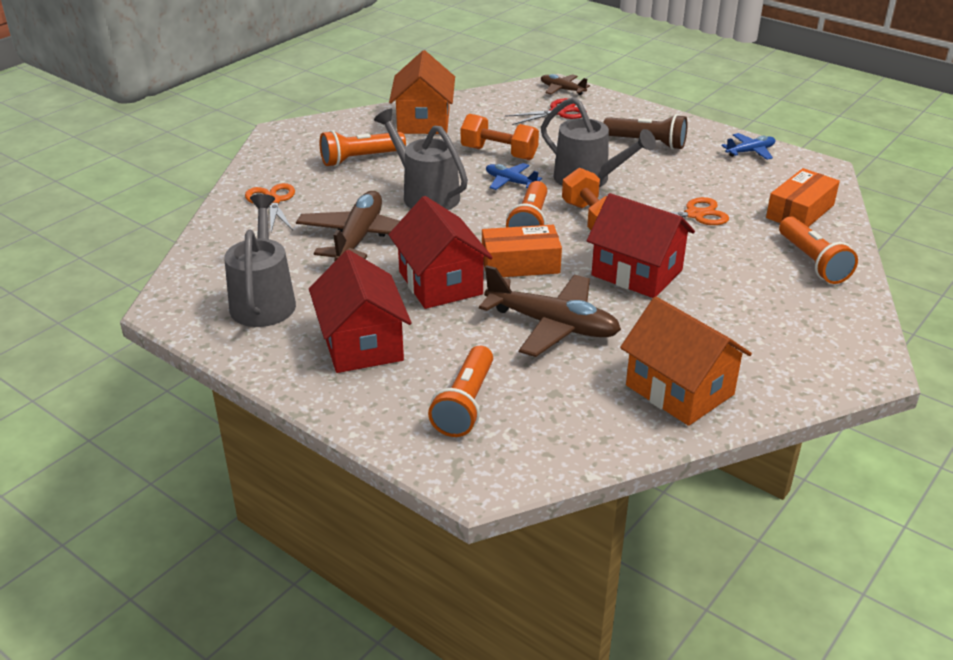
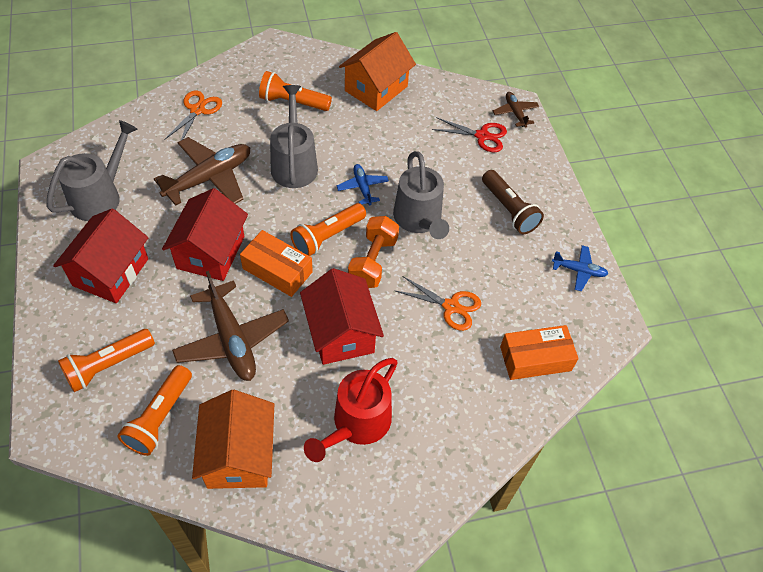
camera: 35 degrees right, 20 degrees up
orange dumbbell [461,114,539,160] -> none
orange flashlight [779,217,858,284] -> orange flashlight moved to [118,365,192,456]
none -> red watering can [304,358,398,462]

